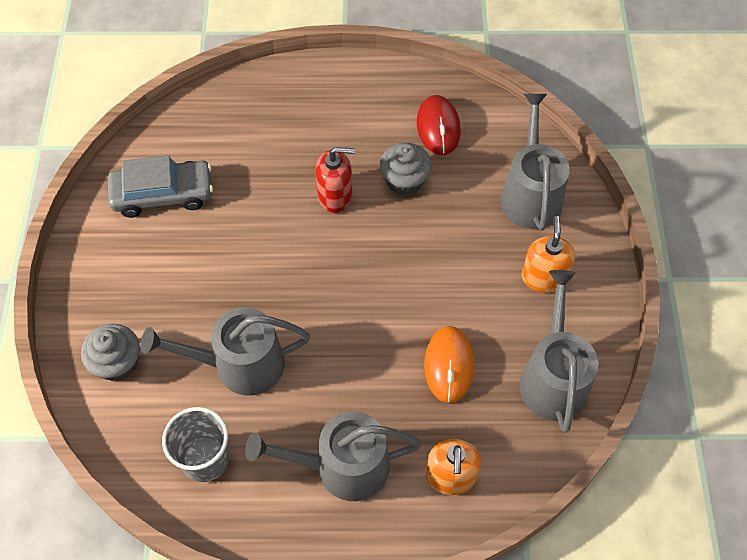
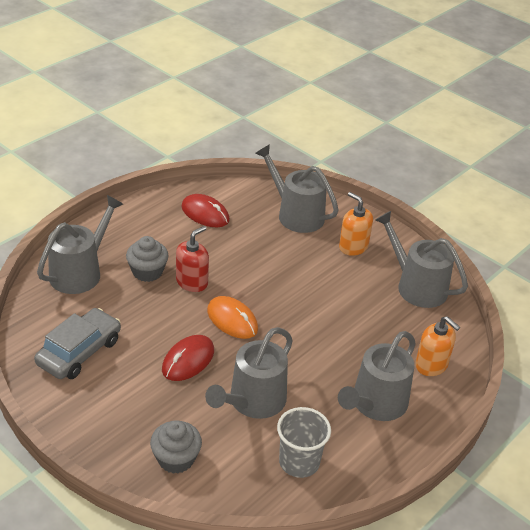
camera: 50 degrees left, 20 degrees down
grey cupcake [380,143,432,196] -> grey cupcake moved to [126,236,168,282]
orange mouse [424,326,474,403] -> orange mouse moved to [207,296,258,339]
none -> grey watering can [37,195,123,294]
none -> red mouse [162,335,214,381]

